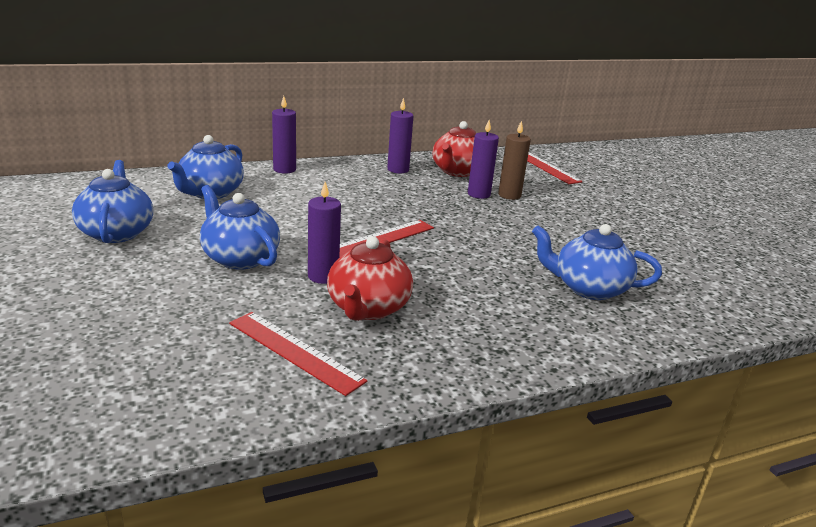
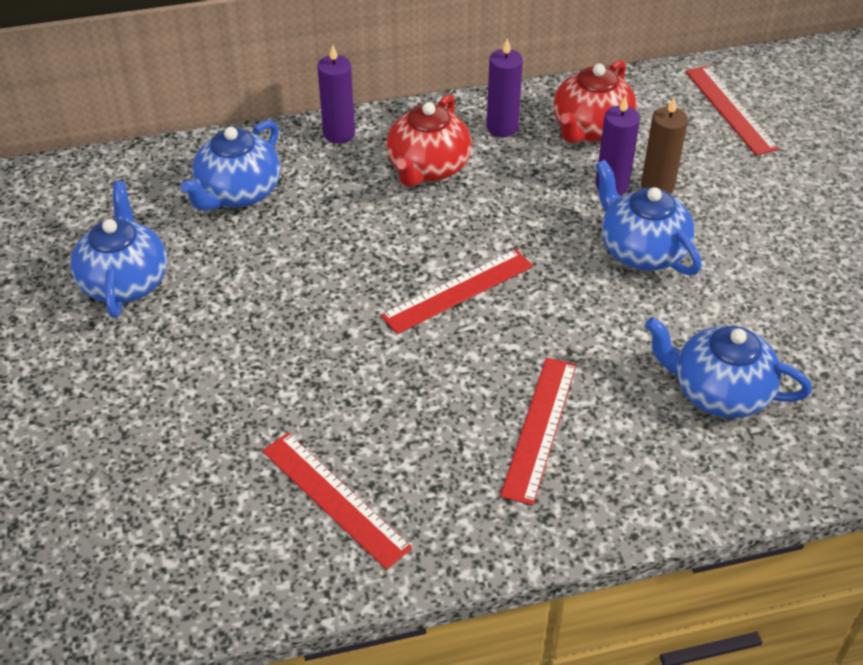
camera: 10 degrees right, 20 degrees up
blue teapot [200,185,280,270] -> blue teapot moved to [596,160,702,275]
purple candle [308,182,341,284] -> none
red teapot [327,236,413,321] -> red teapot moved to [386,94,472,187]
none -> red ruler [500,357,576,505]

